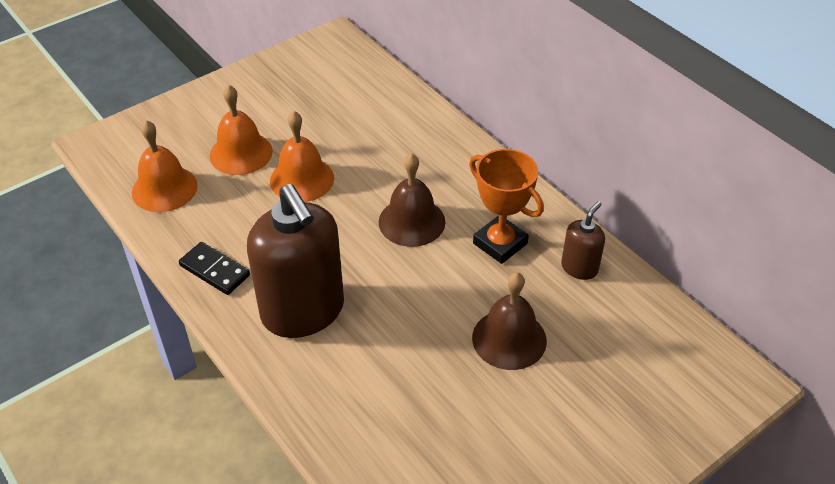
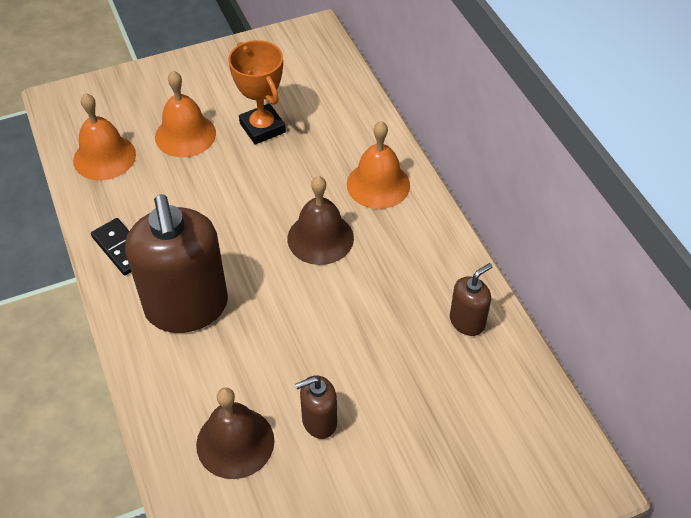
camera: 15 degrees right, 5 degrees up
orange bell [270,111,334,202] -> orange bell moved to [347,121,410,209]
orange trophy [469,149,544,264] -> orange trophy moved to [228,40,286,145]
brown bell [472,272,547,370] -> brown bell moved to [196,387,274,479]
none -> brown soap dispenser [295,375,337,439]

